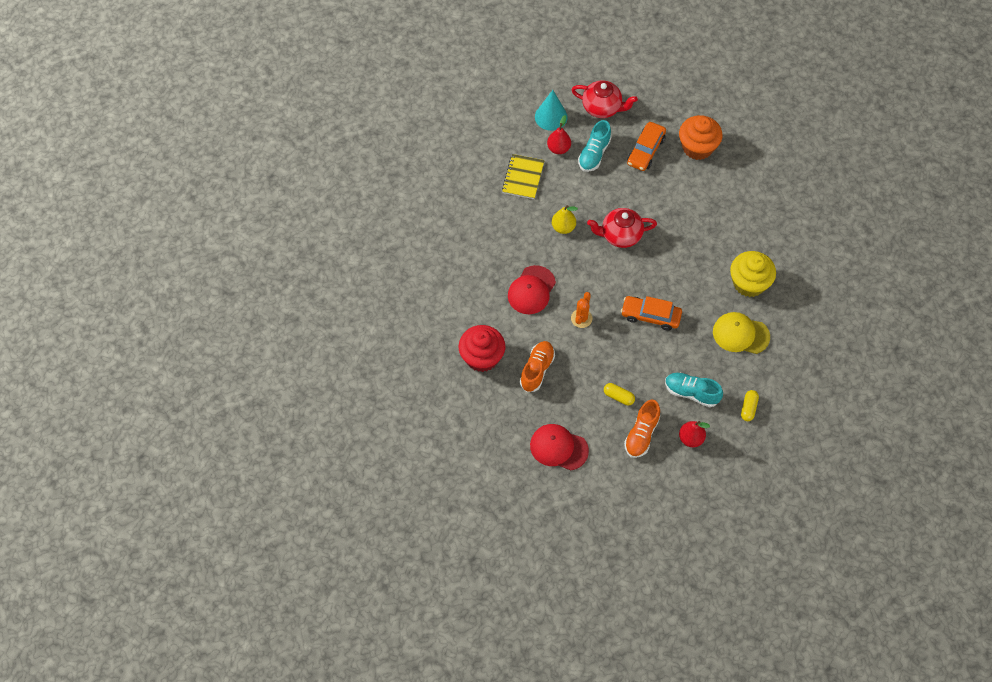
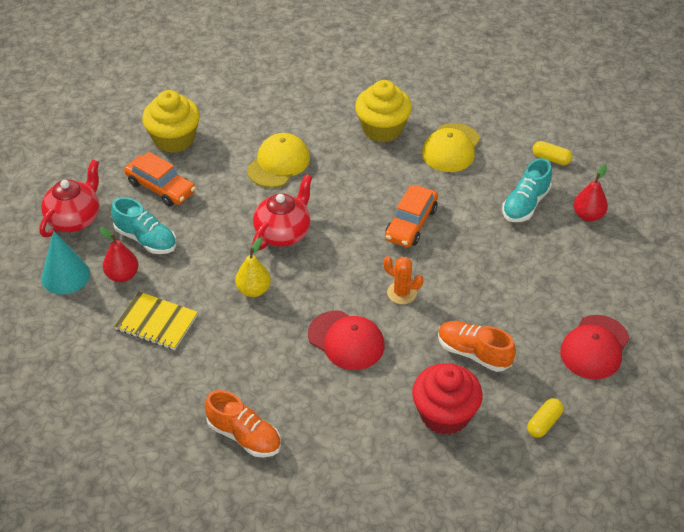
camera: 80 degrees left, 15 degrees down
red teapot [587,208,657,248] -> red teapot turned 150 degrees counterclockwise [252,174,312,251]
yellow capsule [604,383,635,405] -> yellow capsule moved to [527,398,564,438]
orange shoe [624,399,660,458] -> orange shoe moved to [205,390,281,457]
orange cupcake [679,115,722,160] -> yellow cupcake [142,90,200,153]
none -> yellow cap [247,133,310,188]

